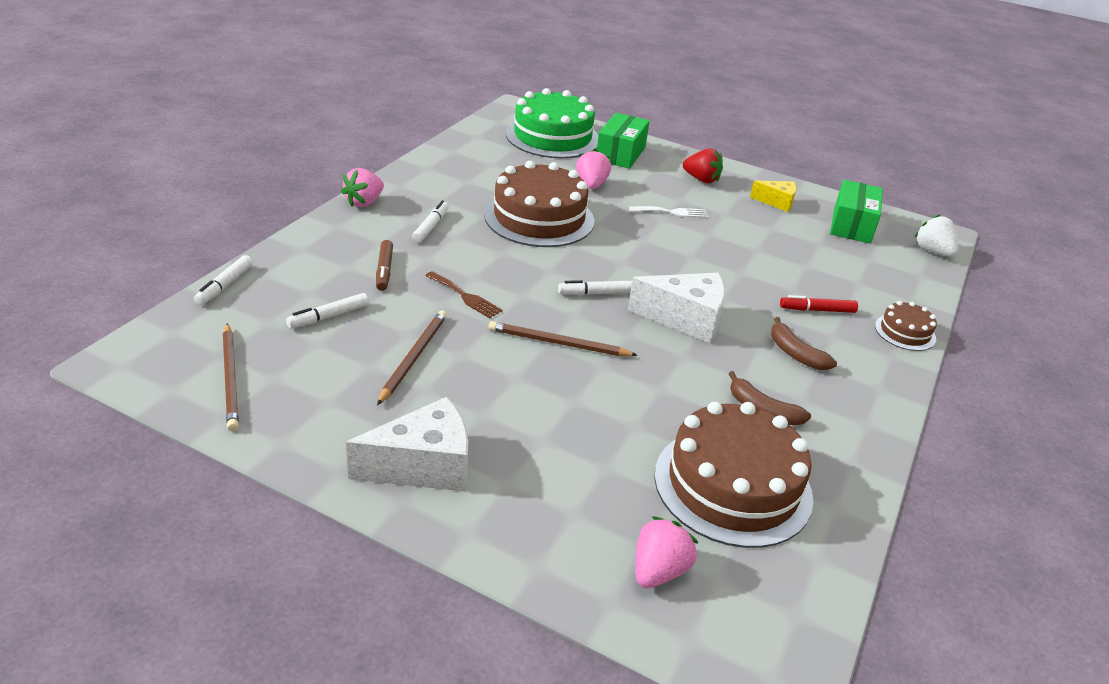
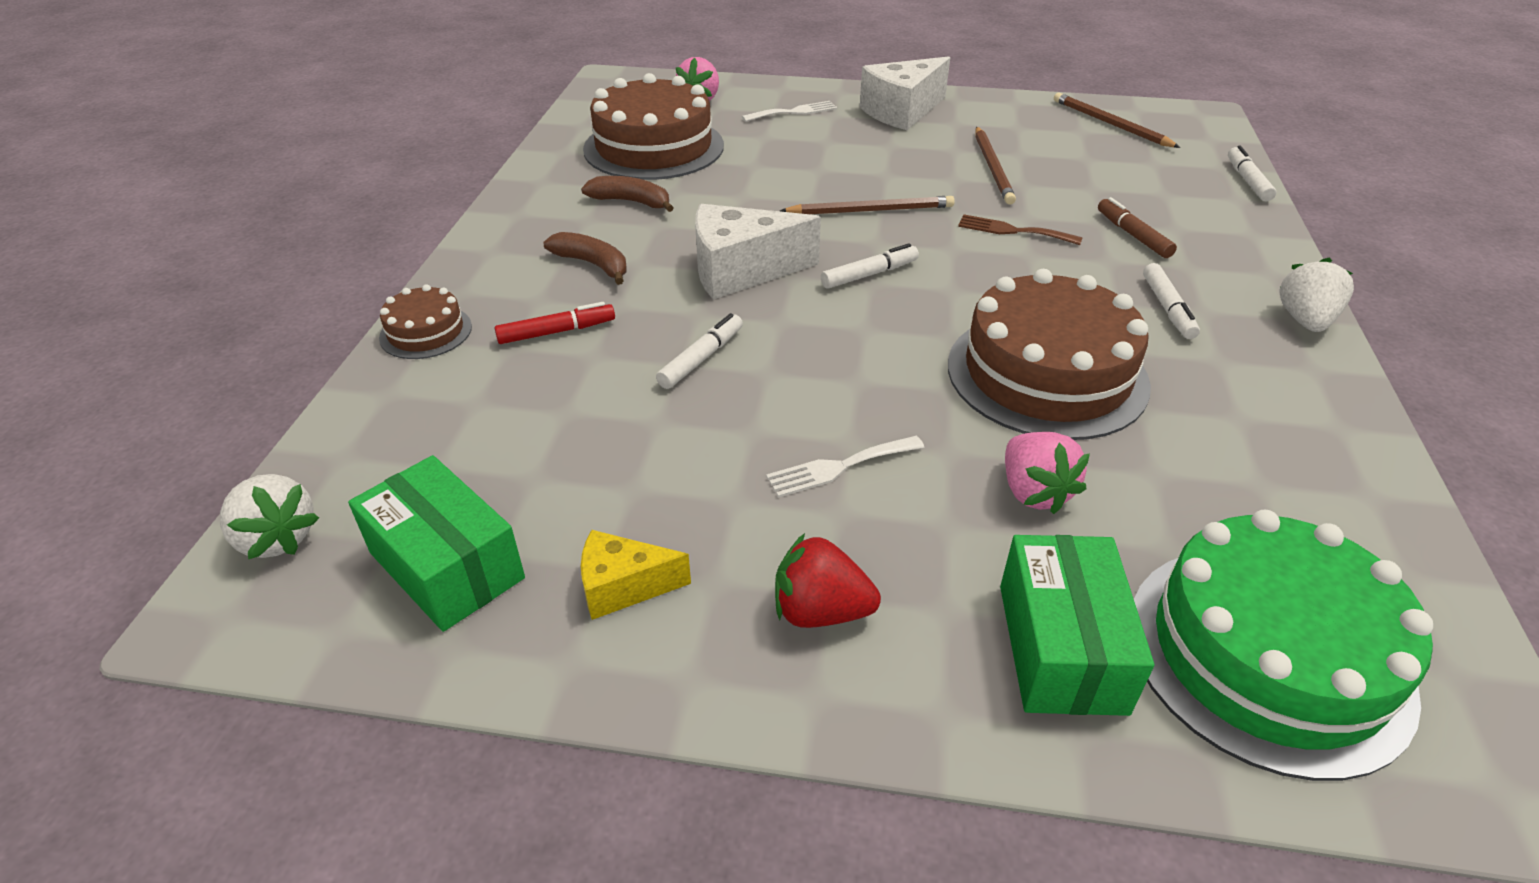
camera: 165 degrees right, 5 degrees up
white marker [286,293,369,329] -> white marker moved to [656,313,743,389]
pink strawberry [341,168,384,207] -> white strawberry [1280,257,1354,332]
green box [830,180,883,243] -> green box turned 45 degrees counterclockwise [348,455,525,632]
none -> white fork [742,101,837,122]

